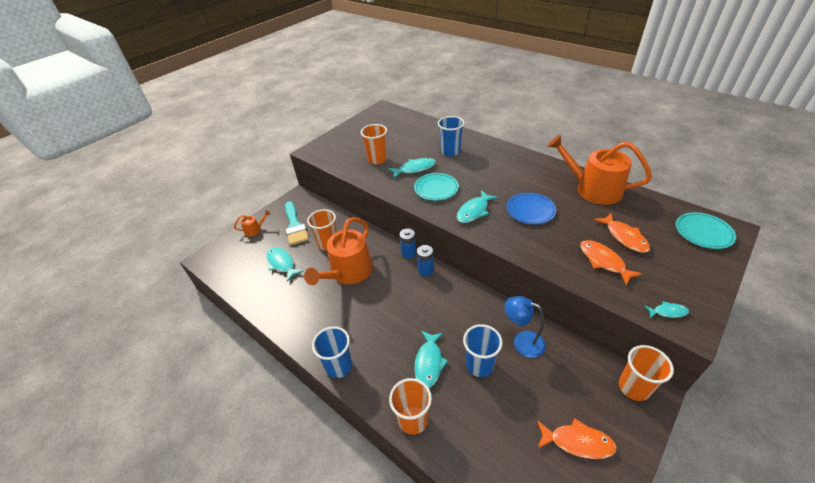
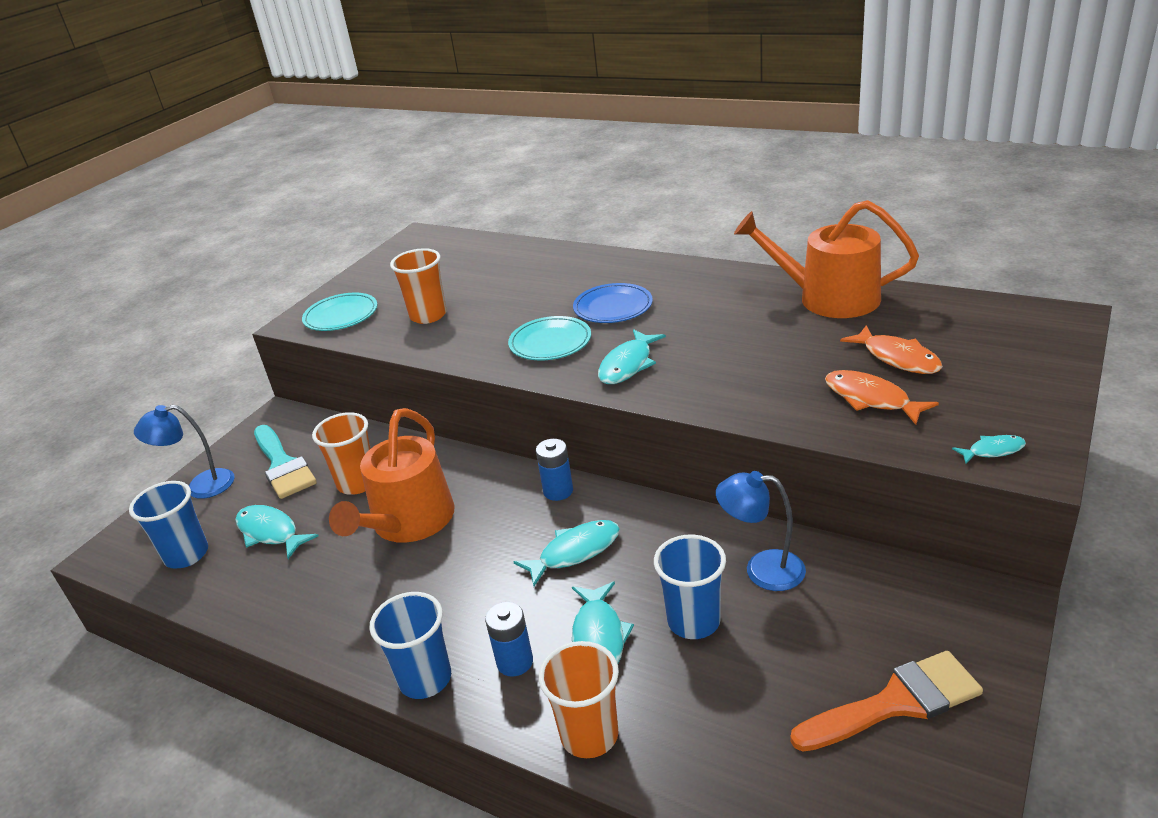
camera: 10 degrees left, 10 degrees down
orange watering can [234,210,271,237] -> blue lamp [134,405,235,499]
turquoise fish [388,158,436,178] -> turquoise fish moved to [514,520,620,586]
blue battery [399,228,416,259] -> blue battery moved to [485,602,533,677]
blue cup [438,116,464,156] -> blue cup moved to [129,481,208,569]
blue plate [507,193,556,224] -> blue plate moved to [573,283,653,323]
orange fish [537,418,617,459] -> orange brush [790,651,983,751]
orange cup [619,345,674,401] -> none
turquoise plate [676,212,736,249] -> turquoise plate moved to [302,293,377,331]

